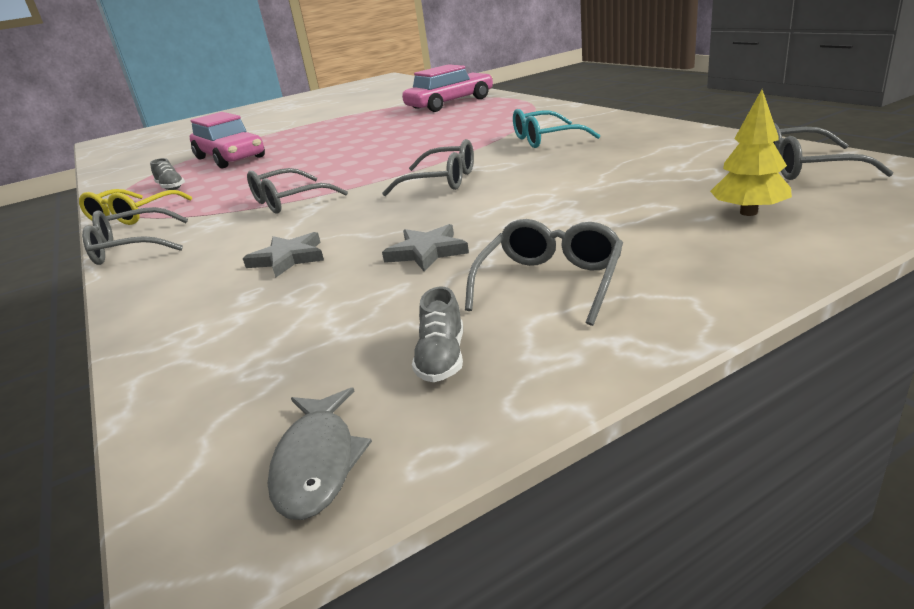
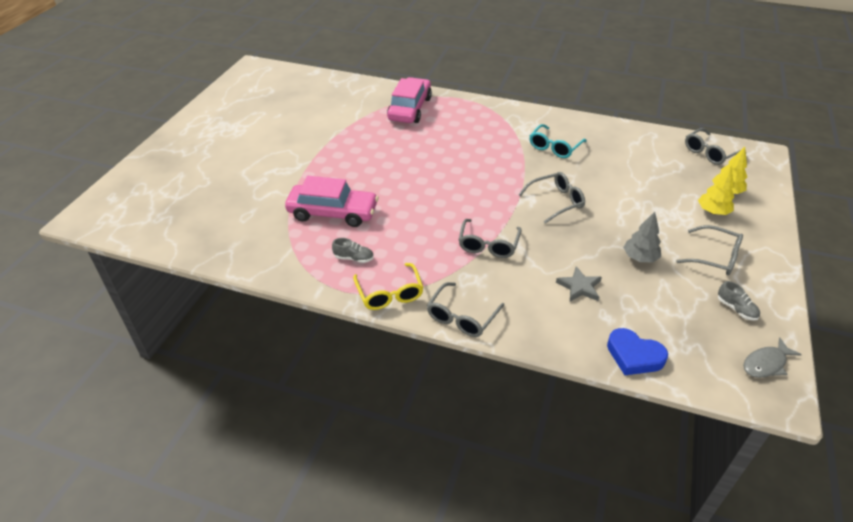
camera: 45 degrees left, 15 degrees up
grey fish [267,387,372,520] -> grey fish turned 105 degrees clockwise [743,337,802,378]
grey star [382,224,469,272] -> grey tree [623,212,661,262]
grey glasses [465,219,623,326] -> grey glasses turned 135 degrees clockwise [676,225,743,275]
none -> blue heart [607,328,668,375]
none -> yellow tree [698,166,734,215]

